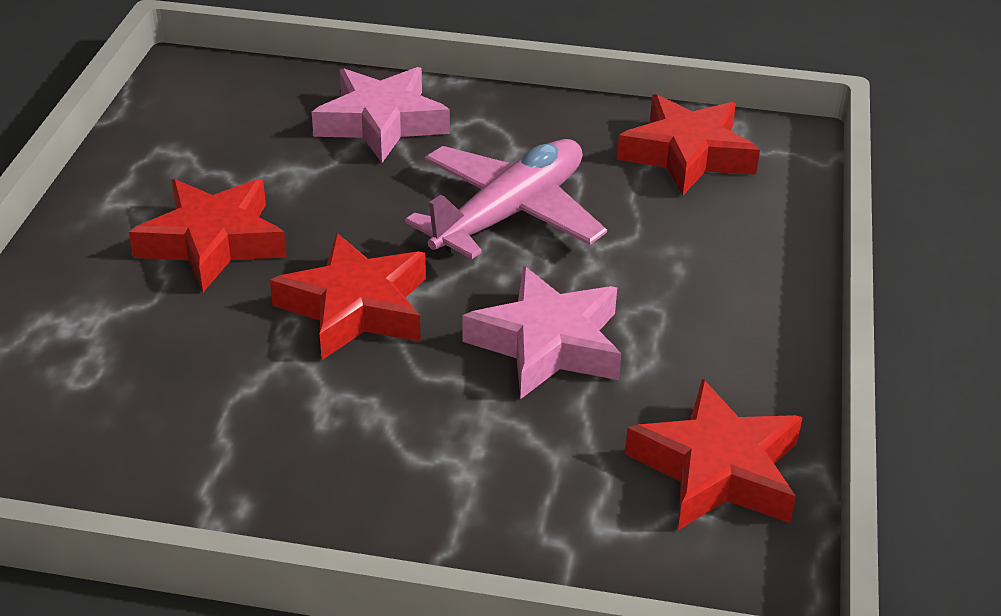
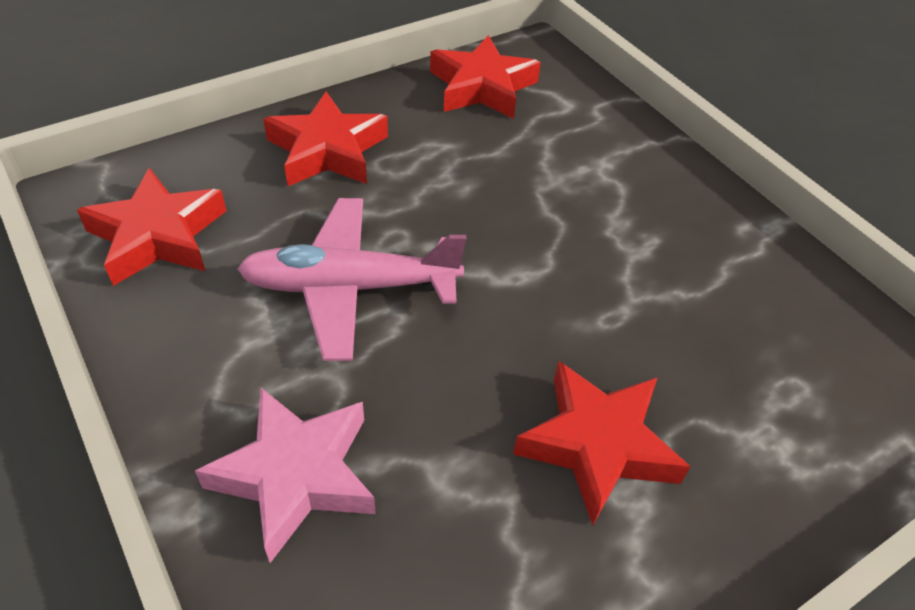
camera: 135 degrees left, 10 degrees up
red star [270,233,426,360] -> red star moved to [263,92,388,186]
pink star [462,266,621,399] -> none

